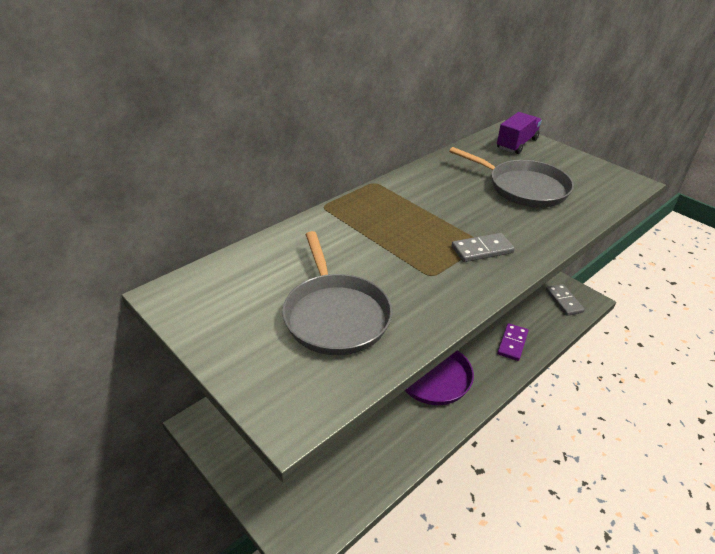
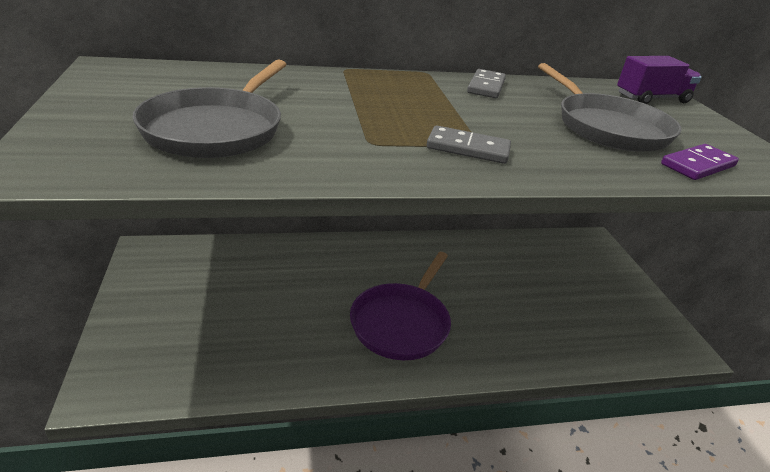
camera: 30 degrees right, 5 degrees down
purple domino [497,323,528,361] -> purple domino moved to [661,144,739,180]
grey domino [546,284,585,316] -> grey domino moved to [467,69,506,98]

